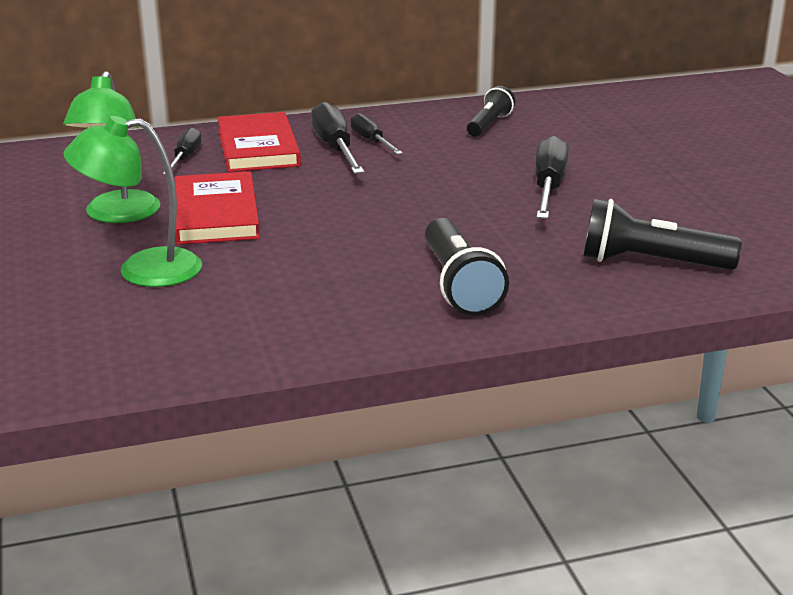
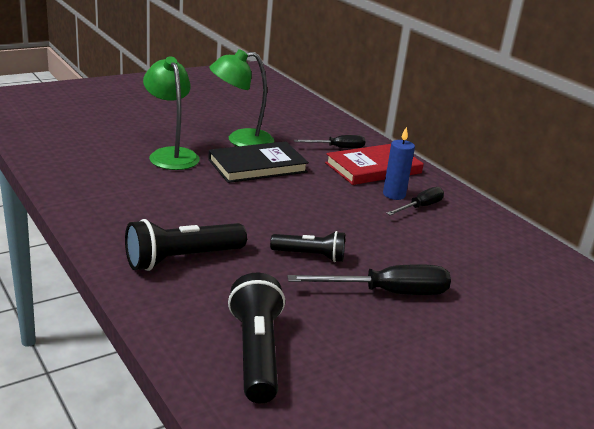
camera: 70 degrees right, 0 degrees up
red book [174,171,260,245] -> black book [208,141,309,183]
black screwdriver [311,102,364,174] -> blue candle [383,126,415,200]
black flashlight [467,86,515,137] -> black flashlight moved to [270,231,345,262]

